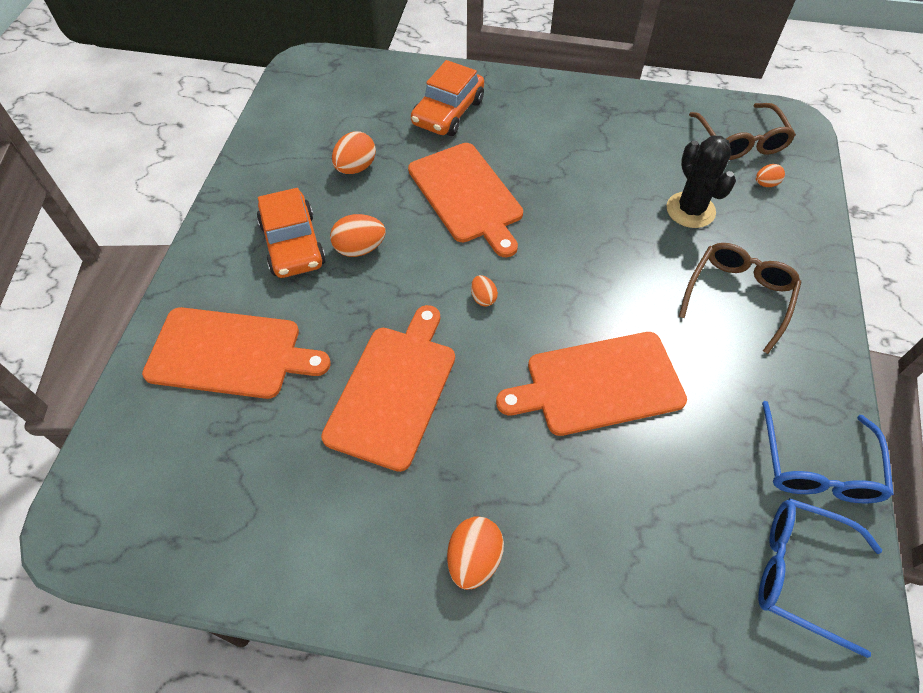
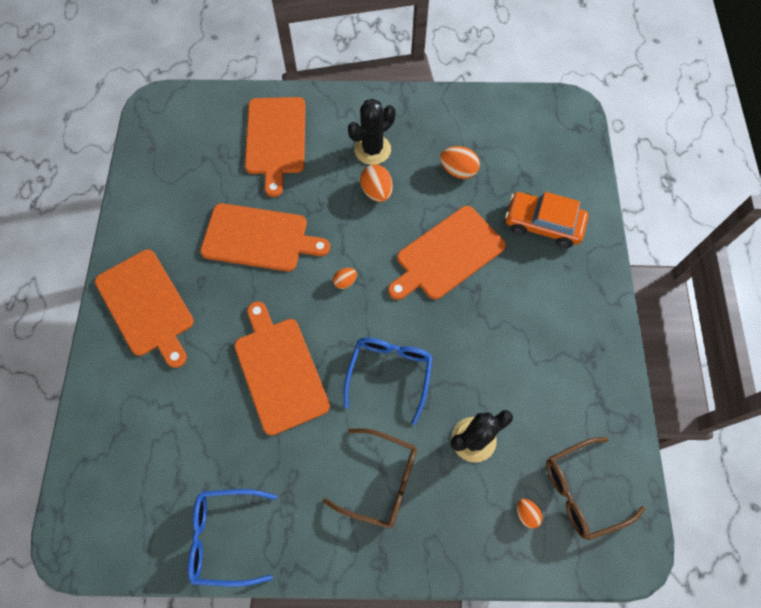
camera: 80 degrees right, 10 degrees up
orange car [257,188,326,278] -> black cactus [348,99,396,165]
orange egg [447,517,504,590] -> orange cutting board [95,249,194,368]
blue glasses [758,498,882,658] -> blue glasses moved to [344,338,433,425]

